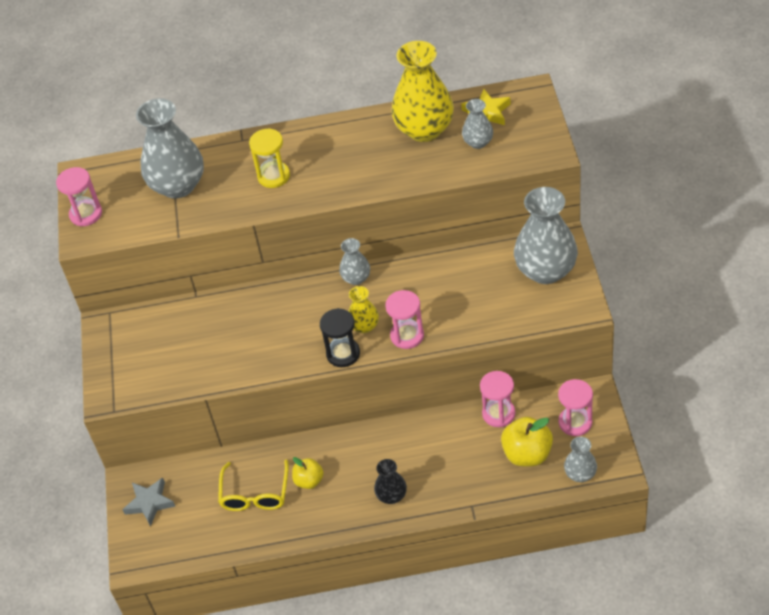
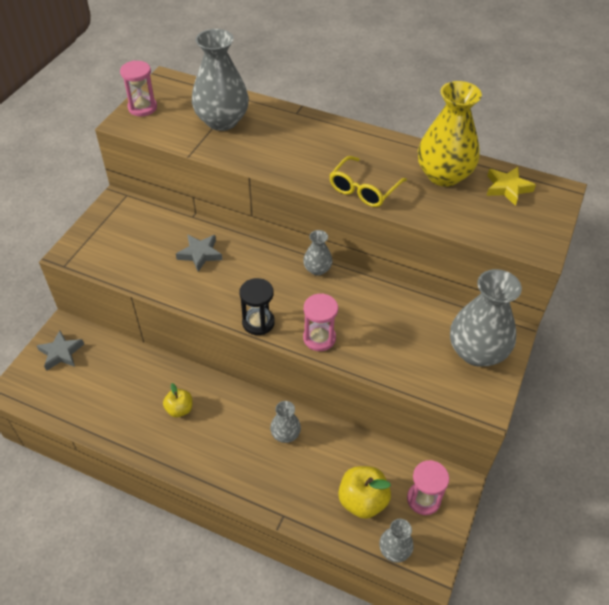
camera: 25 degrees right, 0 degrees up
yellow glasses [218,459,289,511] -> yellow glasses moved to [329,156,407,207]
yellow hourglass [249,128,290,188] -> none
yellow vase [349,286,379,333] -> none
black vase [374,459,407,504] -> none
grey vase [462,99,493,149] -> grey vase moved to [270,401,301,443]
pink hourglass [480,371,515,427] -> none
none -> grey star [176,234,223,272]

